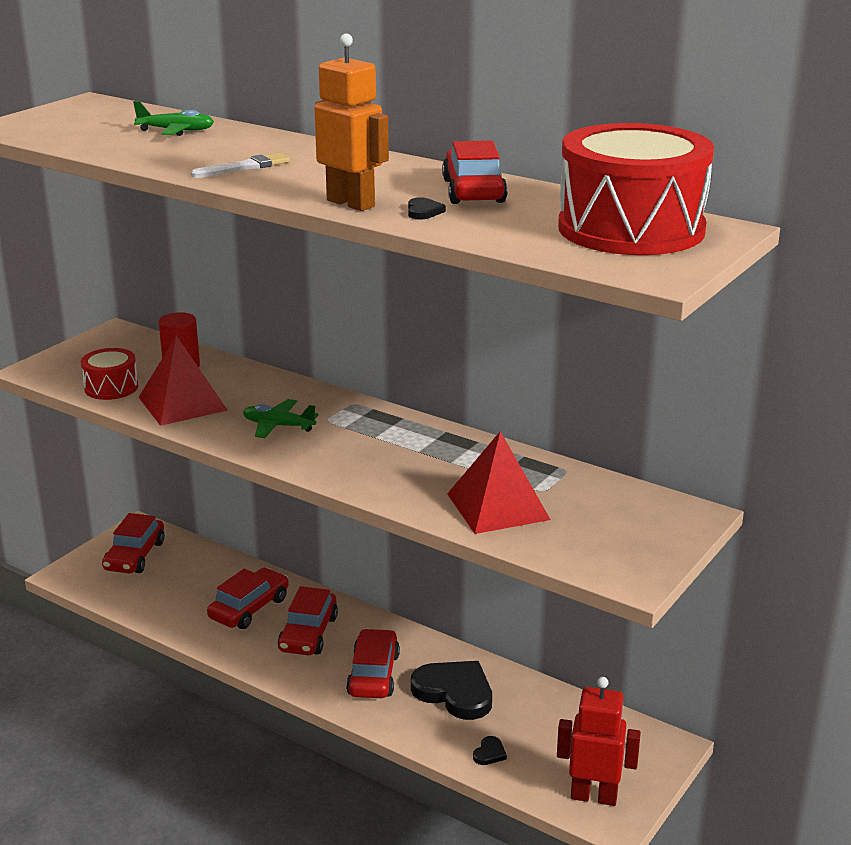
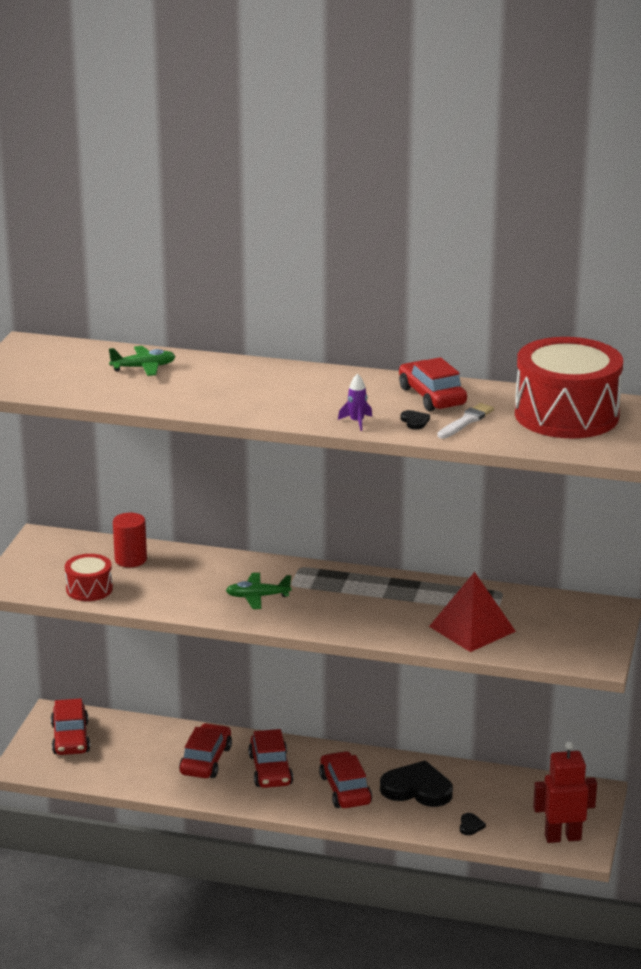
camera: 20 degrees left, 0 degrees up
red pyramid [139,336,227,426] -> none
white brush [191,153,290,178] -> white brush moved to [437,403,494,439]
orange robot [314,33,389,211] -> purple rocket [338,374,372,431]

